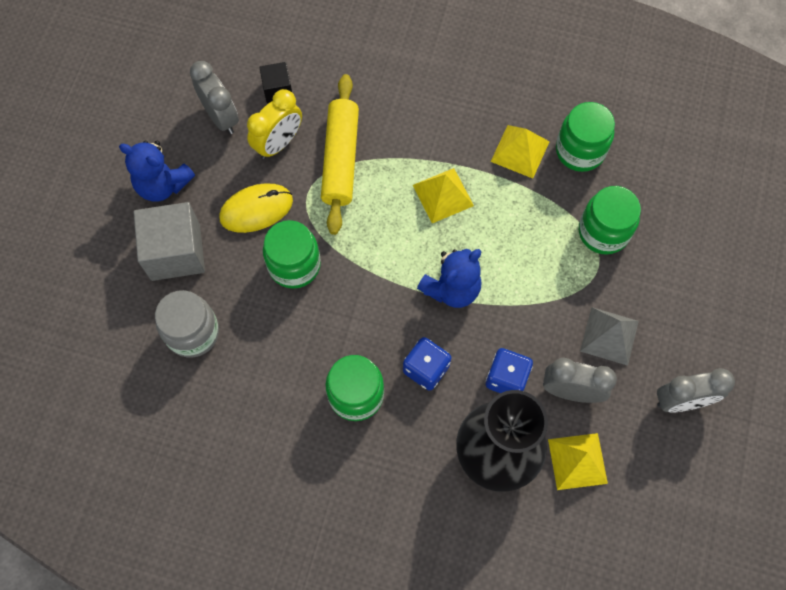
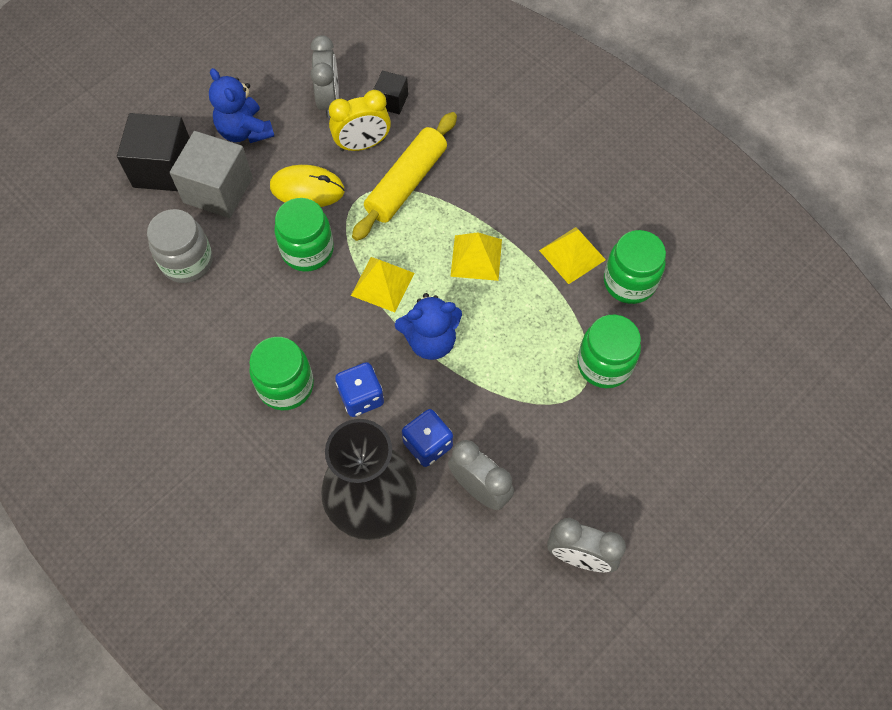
camera: 30 degrees right, 5 degrees down
yellow pyramid [548,433,608,490] -> yellow pyramid moved to [351,257,414,312]
grey pyramid [580,307,639,366] -> none
none -> black cube [117,113,190,191]

